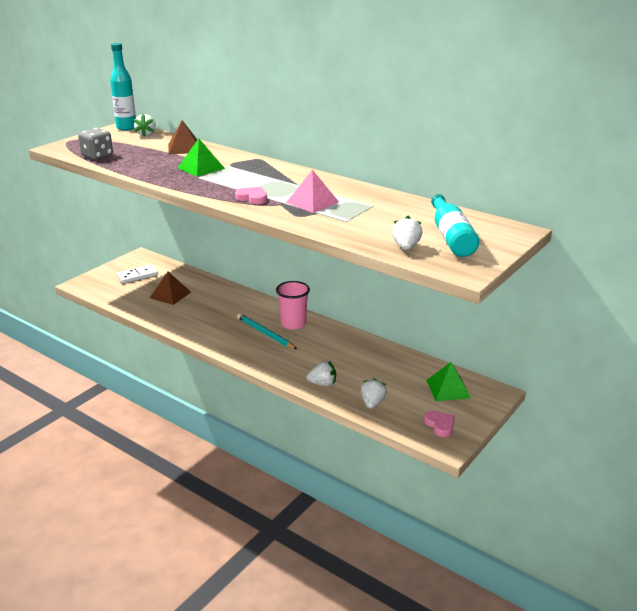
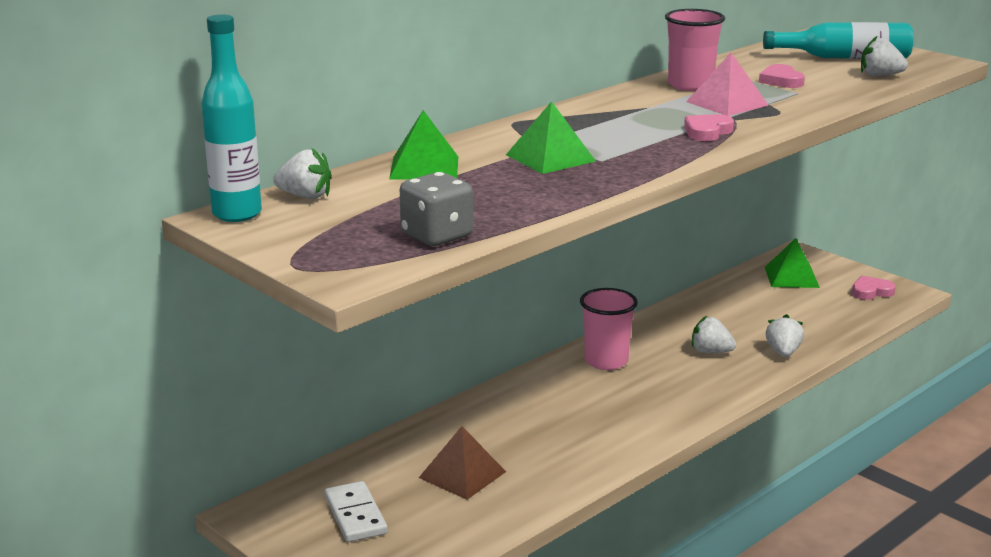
camera: 80 degrees left, 5 degrees down
brown pyramid [168,120,198,154] -> green pyramid [389,110,458,180]
turquoise pencil [237,314,297,349] -> none
white strawberry [361,378,387,409] -> white strawberry moved to [692,316,736,353]
none -> pink cup [665,9,725,91]
none -> pink heart [759,64,805,88]

